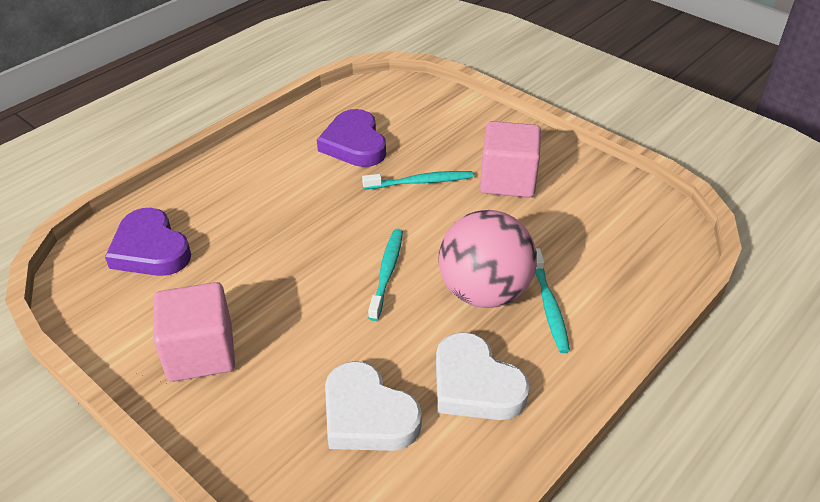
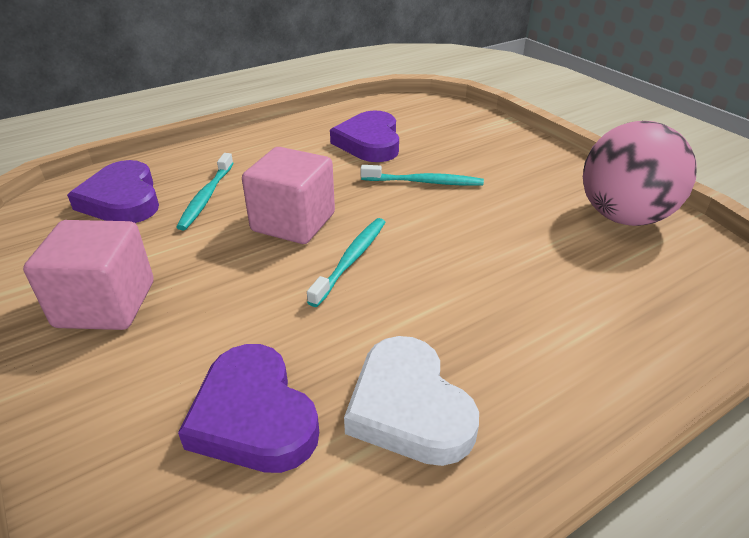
camera: 15 degrees right, 5 degrees down
white heart [325,361,422,451] -> purple heart [178,344,319,473]
pink ball [438,210,537,308] -> pink ball moved to [583,121,697,226]
pink cube [480,121,541,198] -> pink cube moved to [242,147,335,244]
turquoise toothbrush [535,248,570,353] -> turquoise toothbrush moved to [176,153,234,230]

